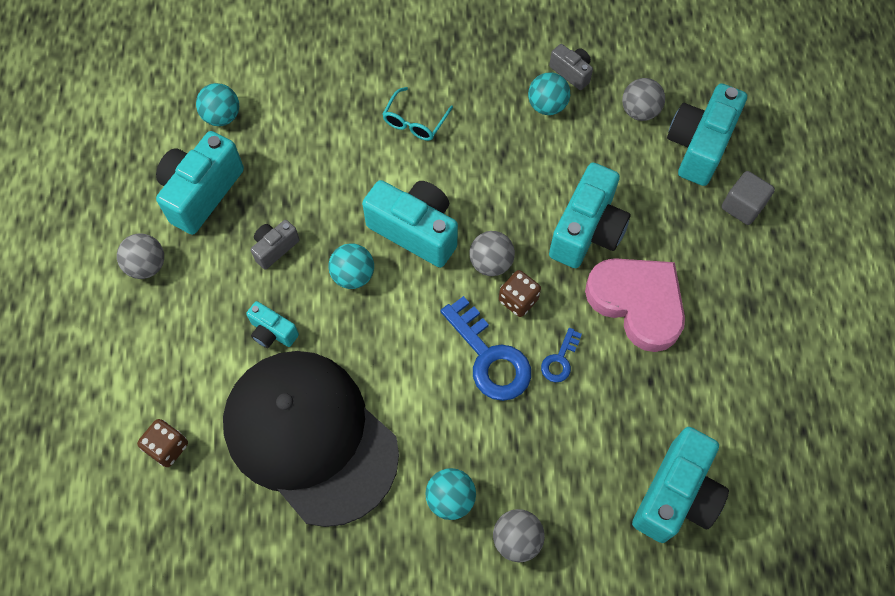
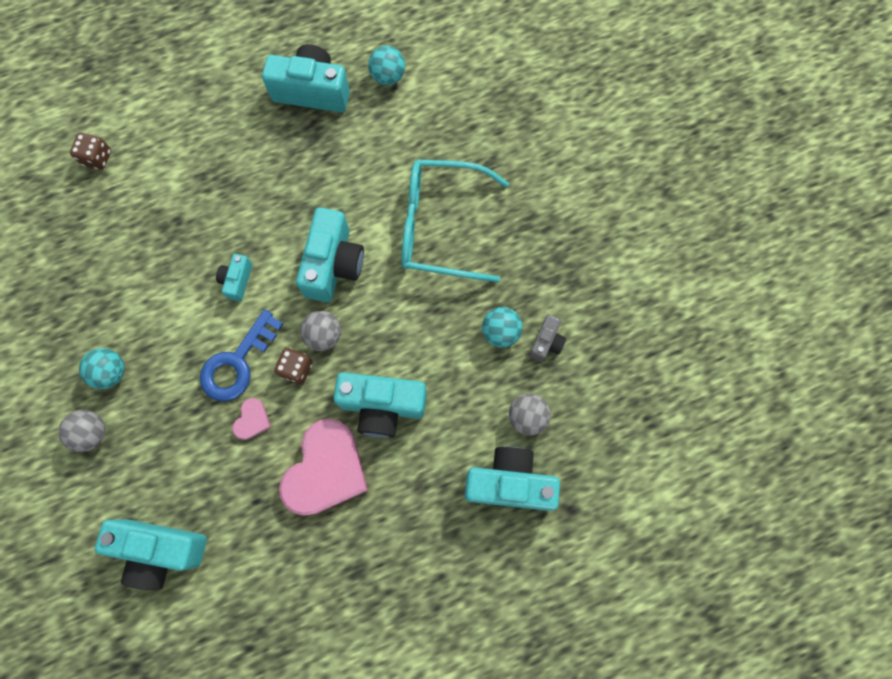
camera: 70 degrees right, 10 degrees up
grey ball [117,234,164,279] -> none
black cap [223,351,399,527] -> none
turquoise camera [246,301,299,348] -> turquoise camera moved to [216,254,253,302]
grey camera [251,220,300,270] -> none
turquoise ball [328,243,374,289] -> none
turquoise glasses [382,87,453,141] -> turquoise glasses [401,159,509,282], size x2.15
blue key [541,328,582,382] -> pink heart [232,398,271,440]
grey cube [722,171,775,225] -> none

